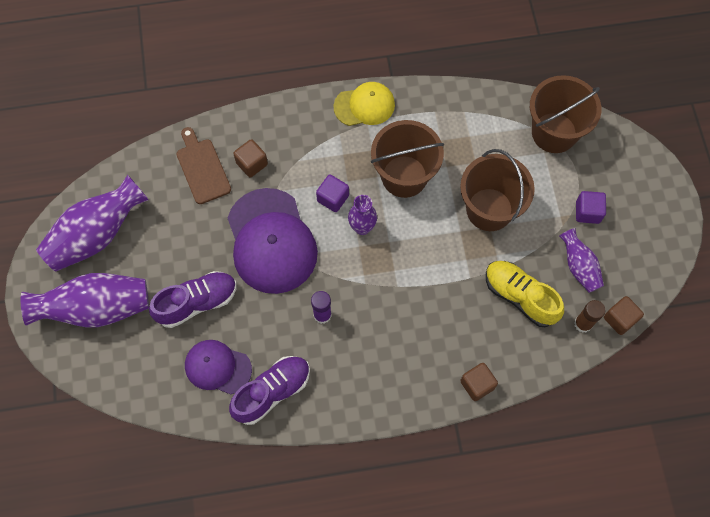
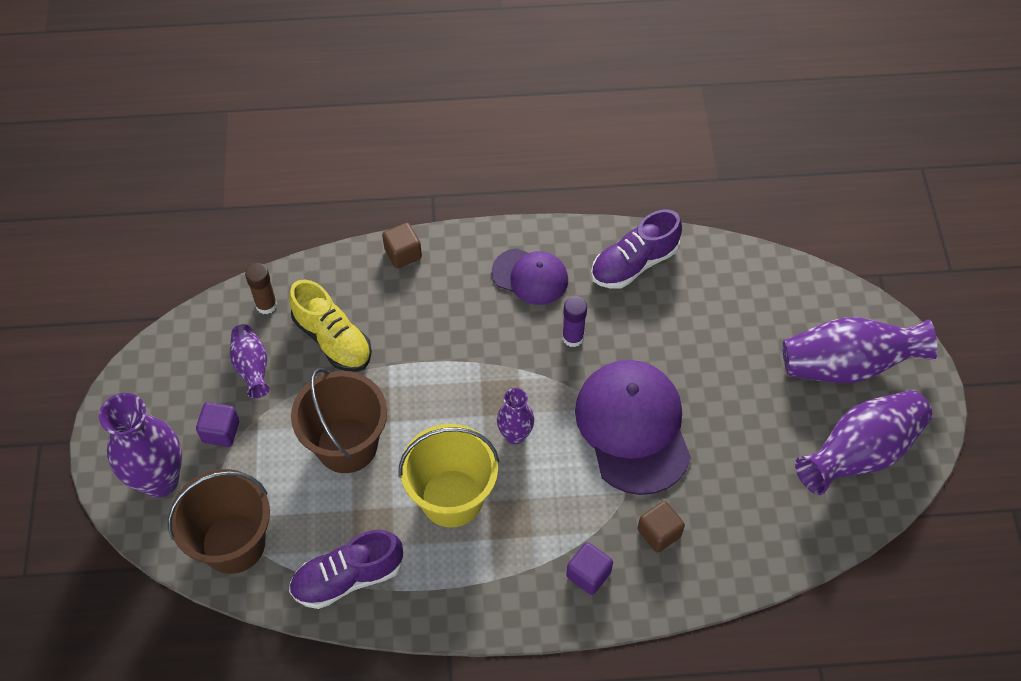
camera: 175 degrees left, 10 degrees down
purple shoe [149,271,237,328] -> purple shoe moved to [289,530,403,609]
brown cutting board [177,127,231,204] -> none
purple cap [185,340,252,394] -> purple cap moved to [492,248,568,305]
purple cube [316,175,349,212] -> purple cube moved to [566,542,613,595]
yellow cap [334,82,395,126] -> none
brown bucket [371,120,444,198] -> yellow bucket [399,424,499,528]
brown cube [604,296,644,335] -> none
none -> purple vase [99,393,182,498]

